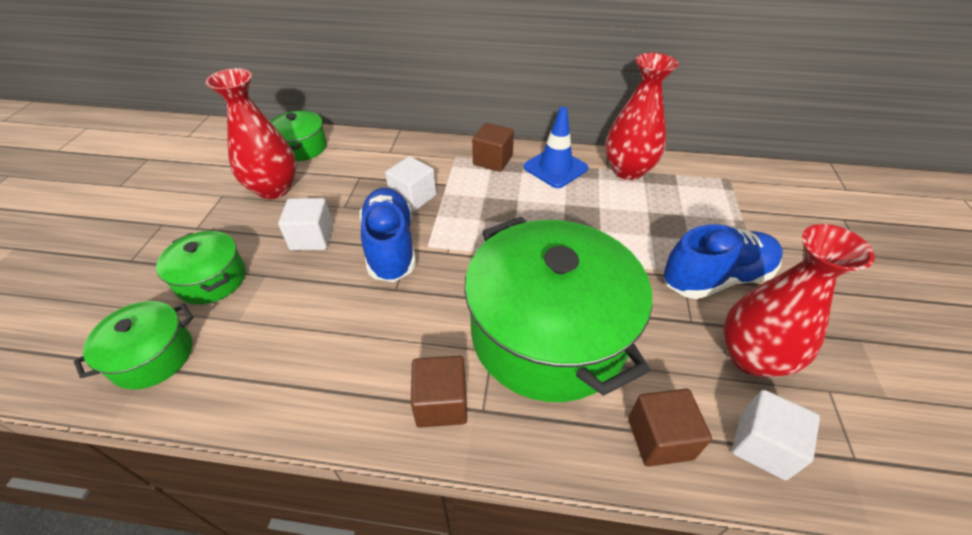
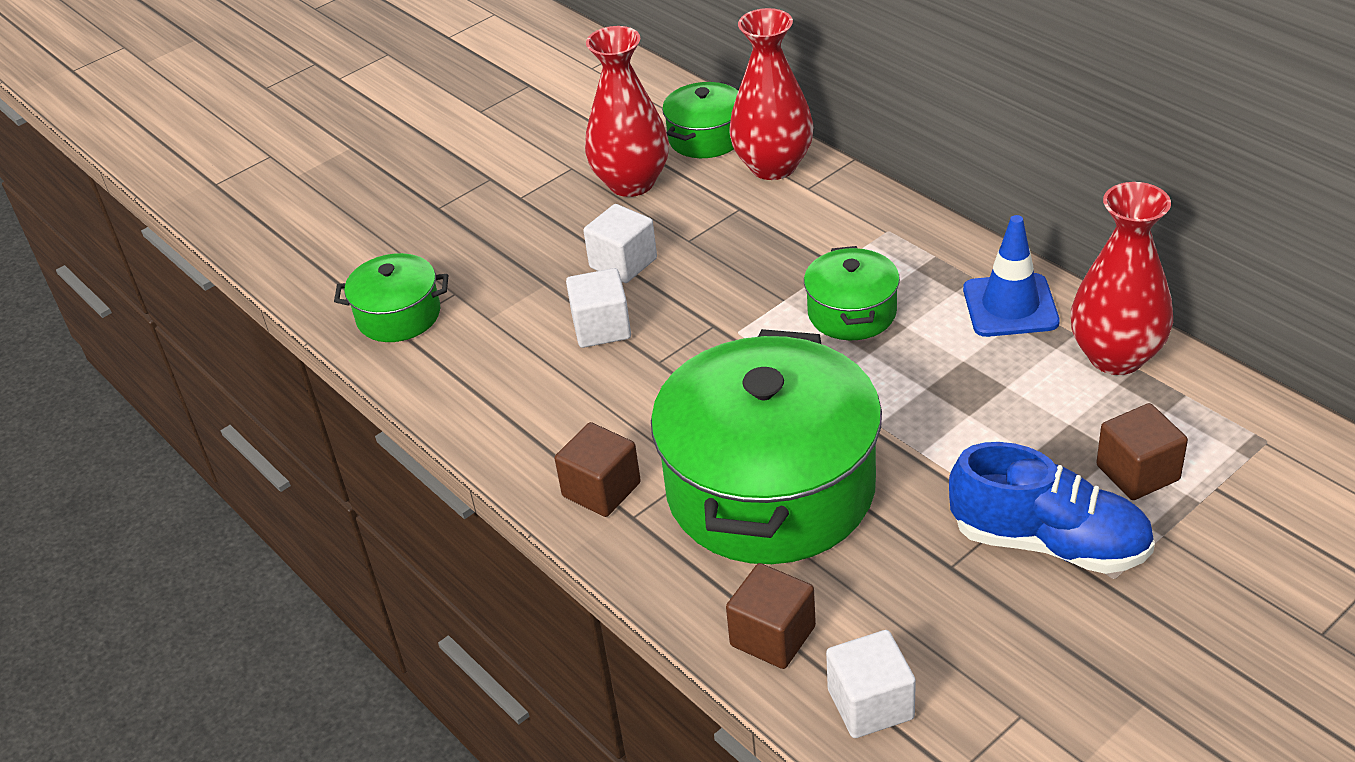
camera: 45 degrees right, 5 degrees down
green pot [156,231,246,305] -> green pot moved to [804,246,900,340]
blue shoe [360,188,416,282] -> none
white cube [385,156,436,212] -> white cube moved to [566,268,631,348]
brown cube [472,123,514,172] -> brown cube moved to [1096,403,1188,500]
red vase [723,224,875,377] -> red vase moved to [729,8,814,180]

